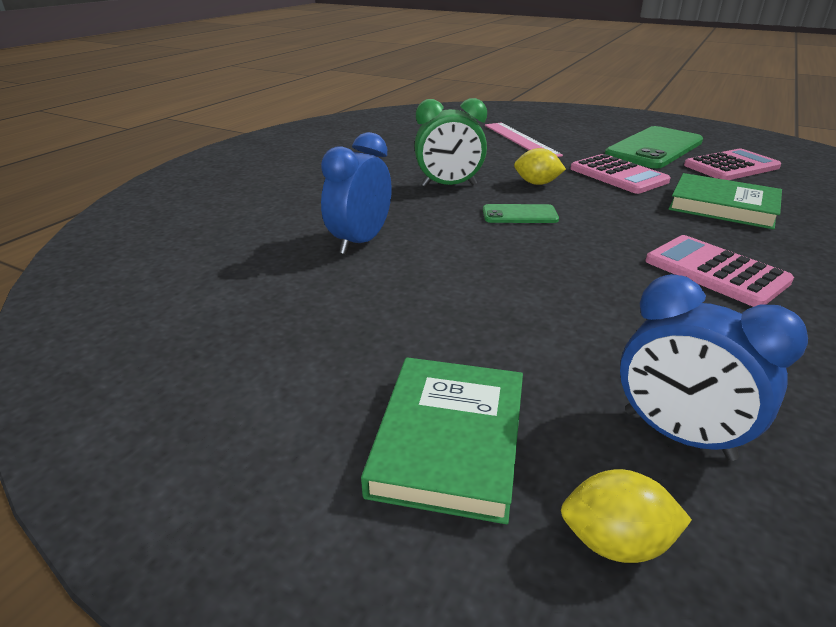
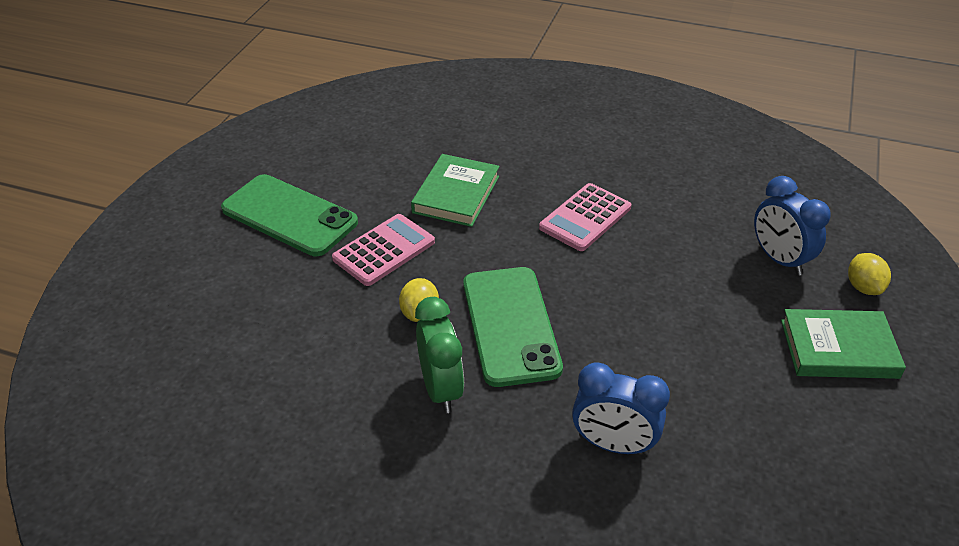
camera: 100 degrees left, 10 degrees up
green phone [483,204,559,223] -> green phone [463,267,563,387], size x2.05
pink ruler [485,123,563,157] -> none
blue clock [620,274,808,461] -> blue clock turned 120 degrees clockwise [754,176,830,276]
pink calculator [684,149,781,180] -> none

